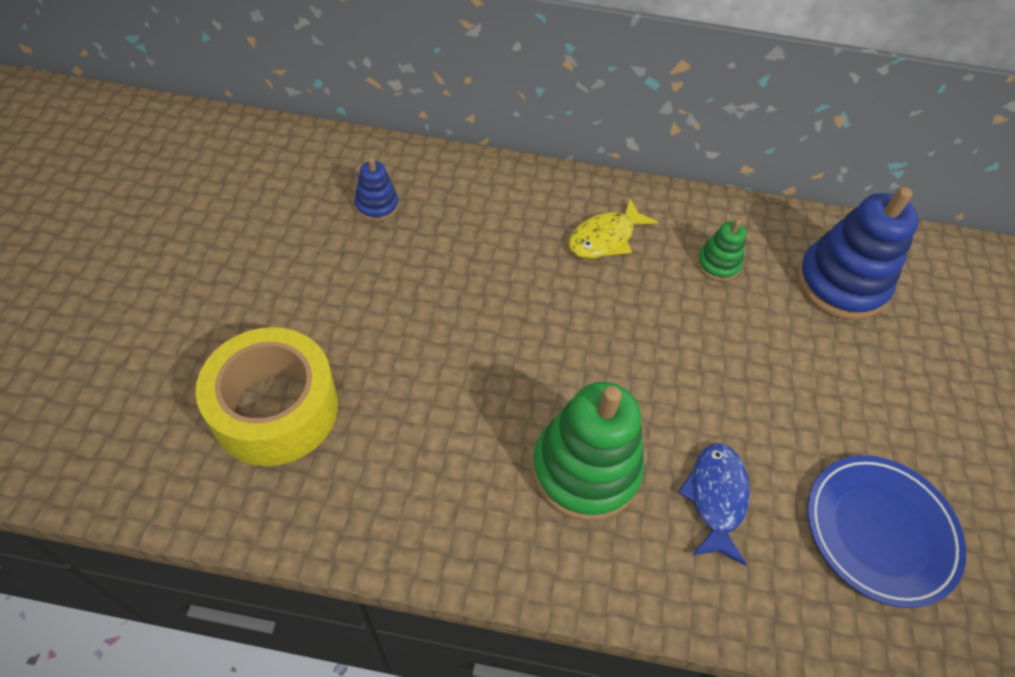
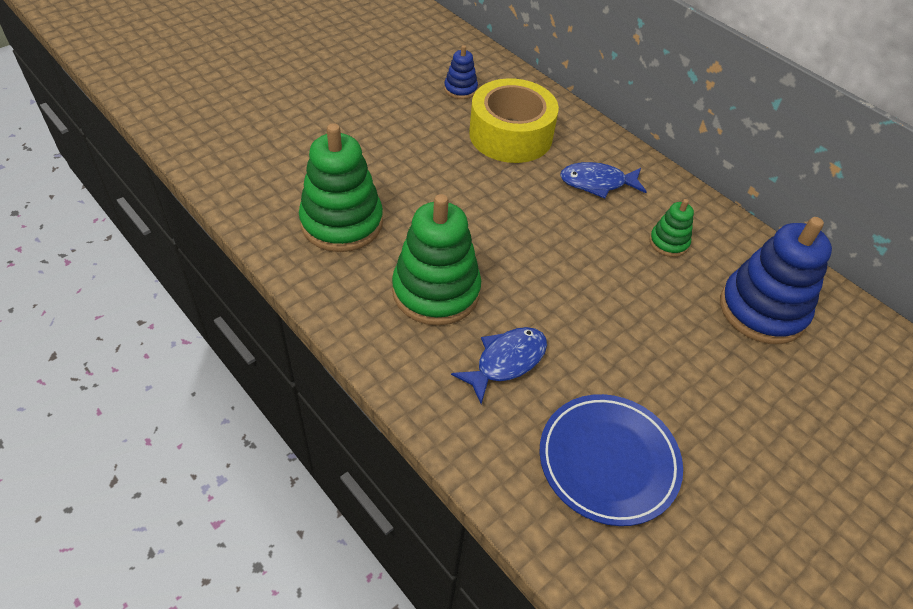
camera: 40 degrees right, 5 degrees down
yellow tape [195,327,338,466] -> yellow tape moved to [469,78,559,163]
yellow fish [569,199,658,259] -> blue fish [560,162,647,199]
none -> green stacking toy [299,123,383,252]

